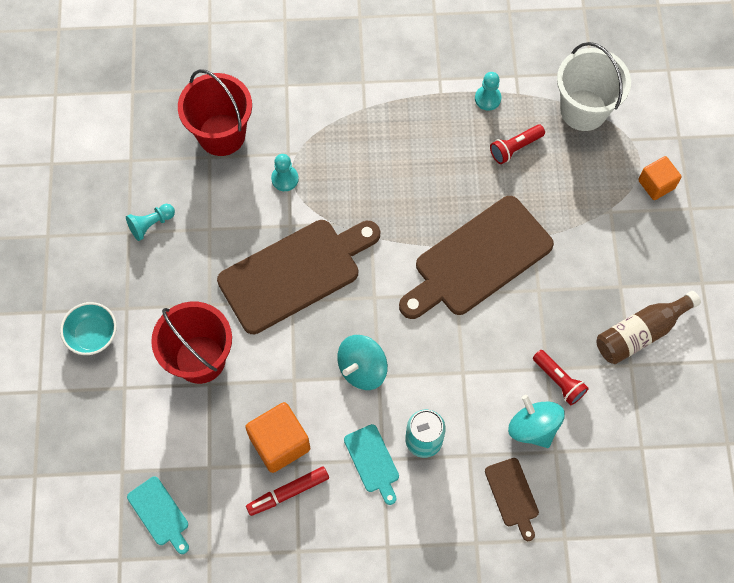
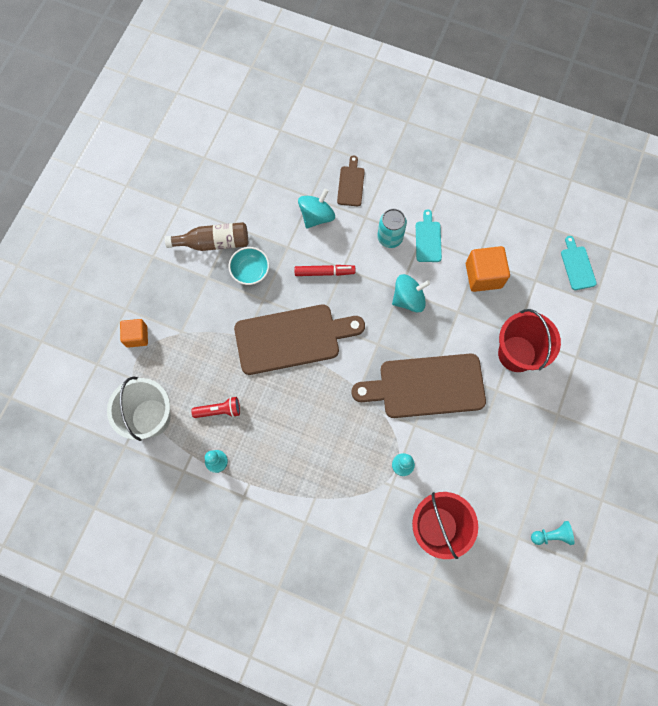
camera: 155 degrees left, 5 degrees up
turquoise bowl [60,302,117,355] -> turquoise bowl moved to [228,247,270,285]
turquoise pawn [126,204,175,241] -> turquoise pawn moved to [531,521,574,545]
red marker [246,466,329,516] -> red marker moved to [295,265,355,276]
turquoise spinning top [508,395,564,448] -> turquoise spinning top turned 135 degrees counterclockwise [298,189,335,228]
red flashlight [533,350,589,405] -> none

